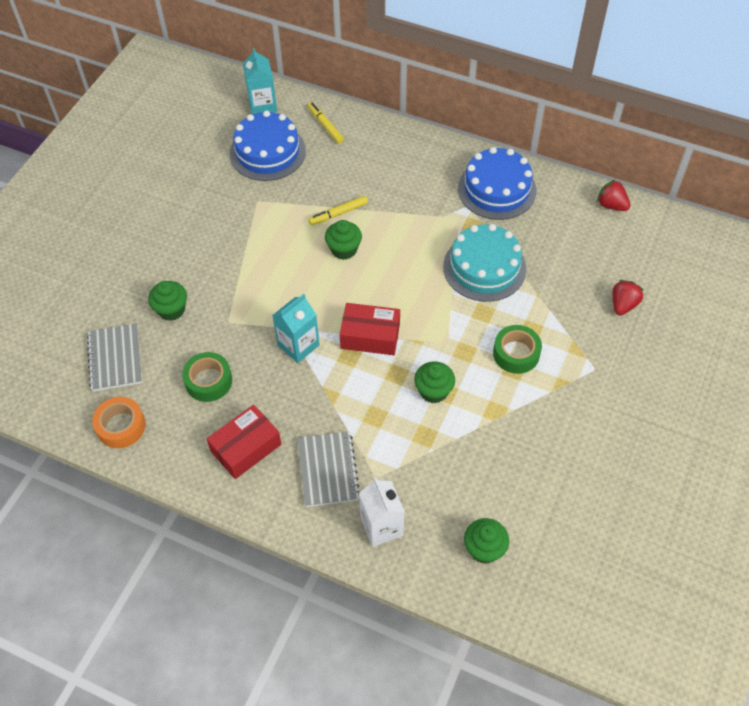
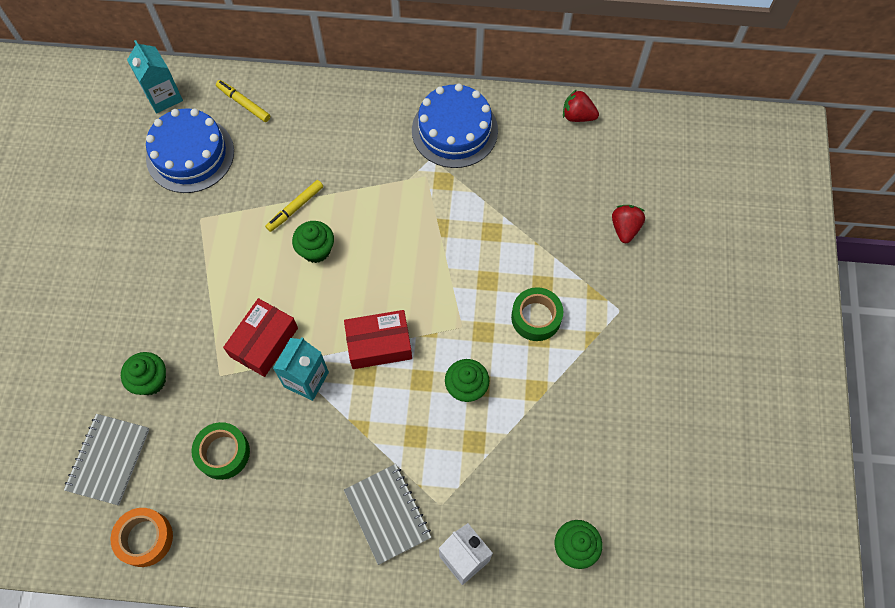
camera: 20 degrees left, 10 degrees up
grey notebook [87,323,142,392] -> grey notebook turned 45 degrees clockwise [64,414,149,505]
red box [207,404,281,479] -> red box moved to [223,298,298,377]
turquoise cake [443,224,526,302] -> none

